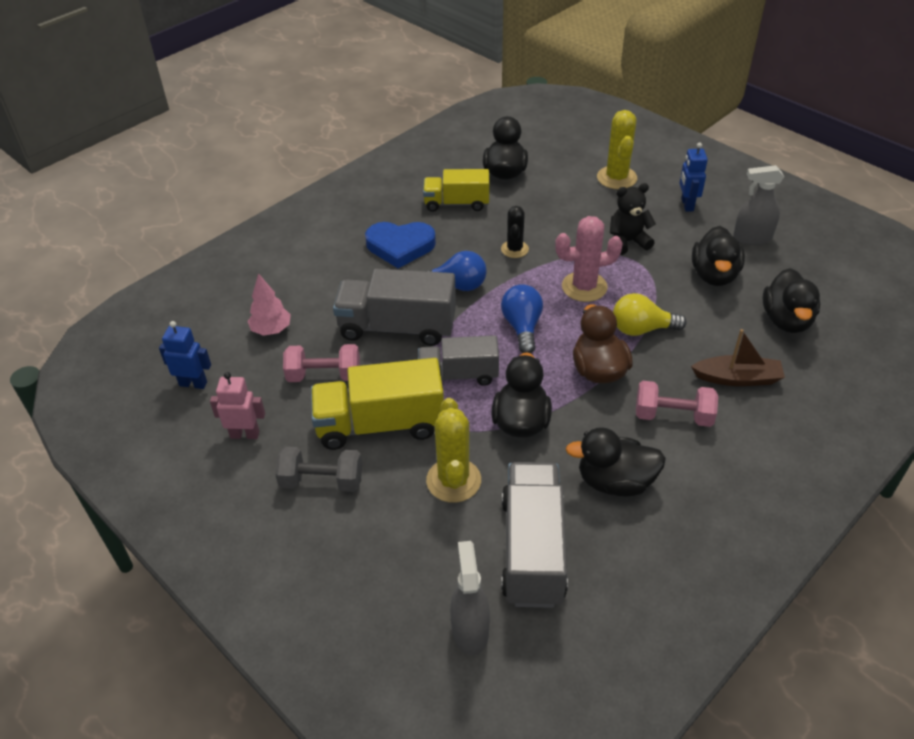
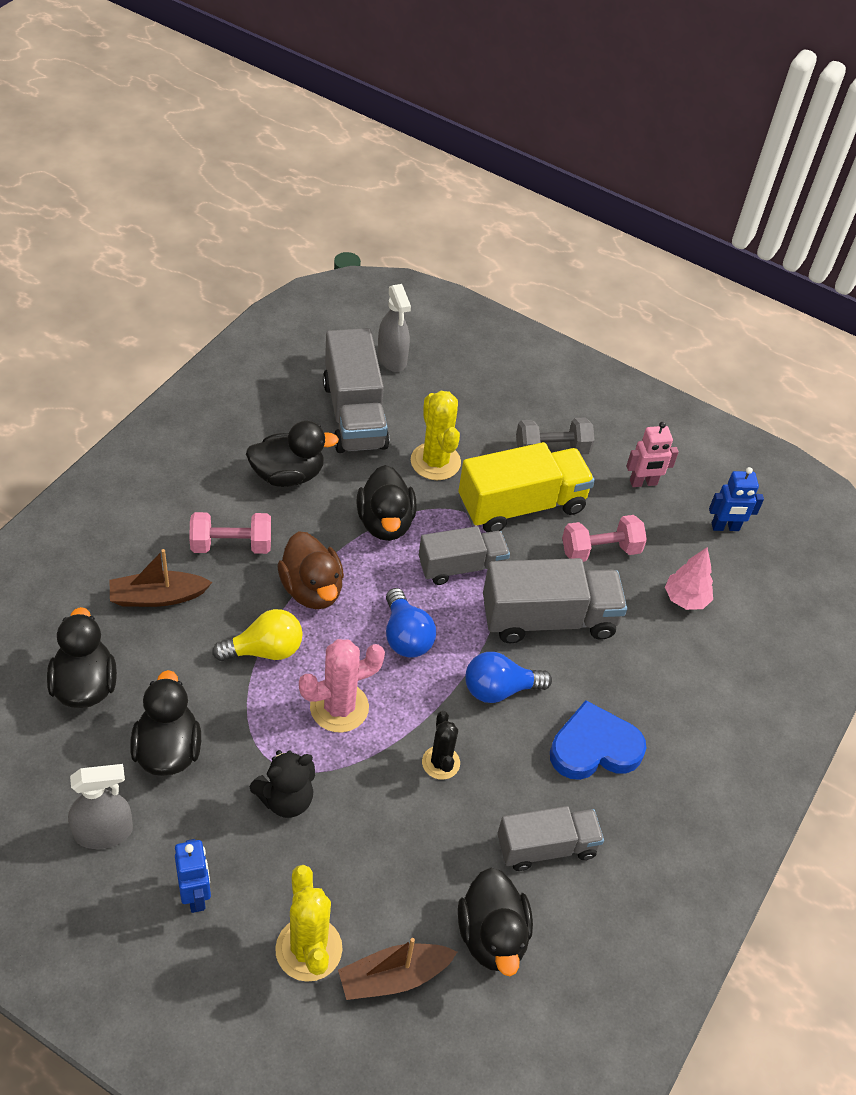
camera: 160 degrees right, 5 degrees up
yellow truck [423,169,489,212] -> grey truck [497,806,604,871]
none -> brown boat [338,938,457,1000]

